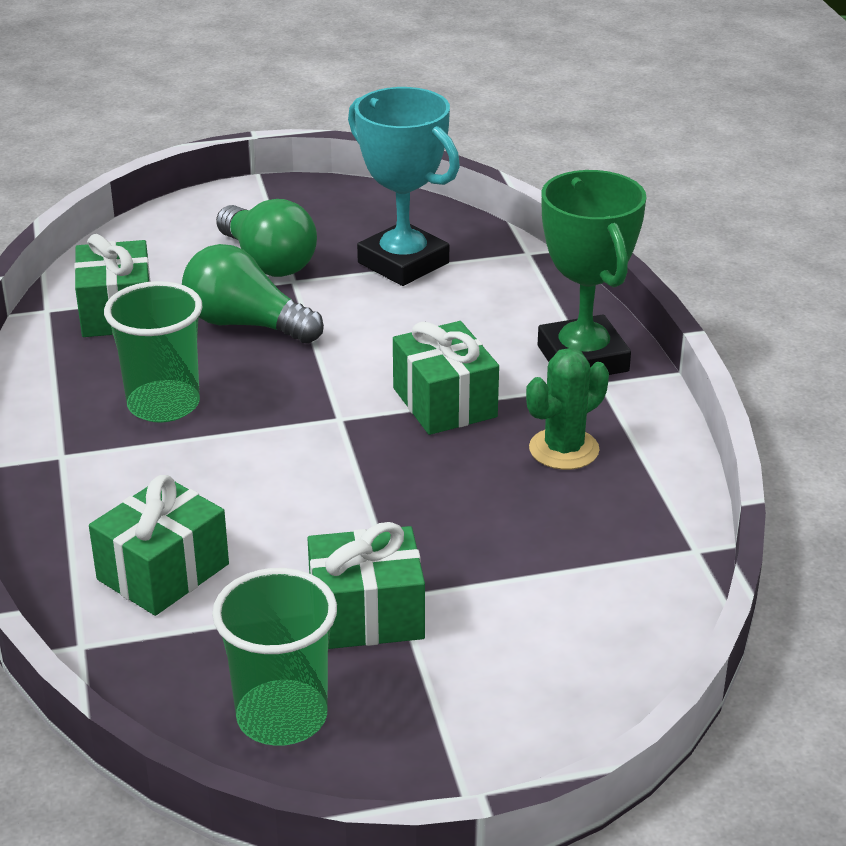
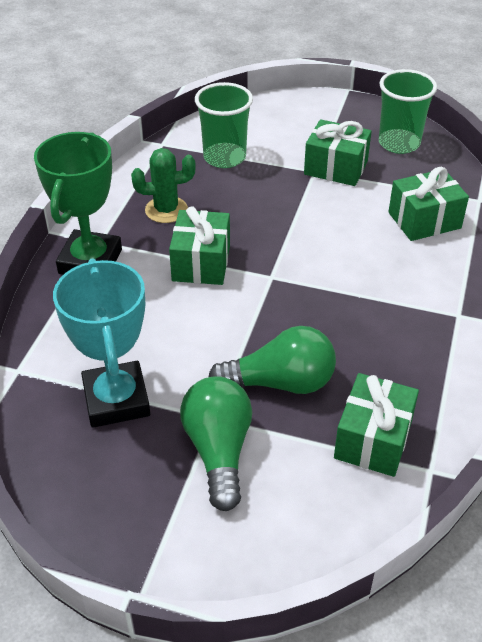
camera: 150 degrees left, 10 degrees up
green cup [104,281,202,423] -> green cup moved to [195,82,253,168]
green light bulb [182,244,324,343] -> green light bulb turned 60 degrees counterclockwise [209,326,336,394]

